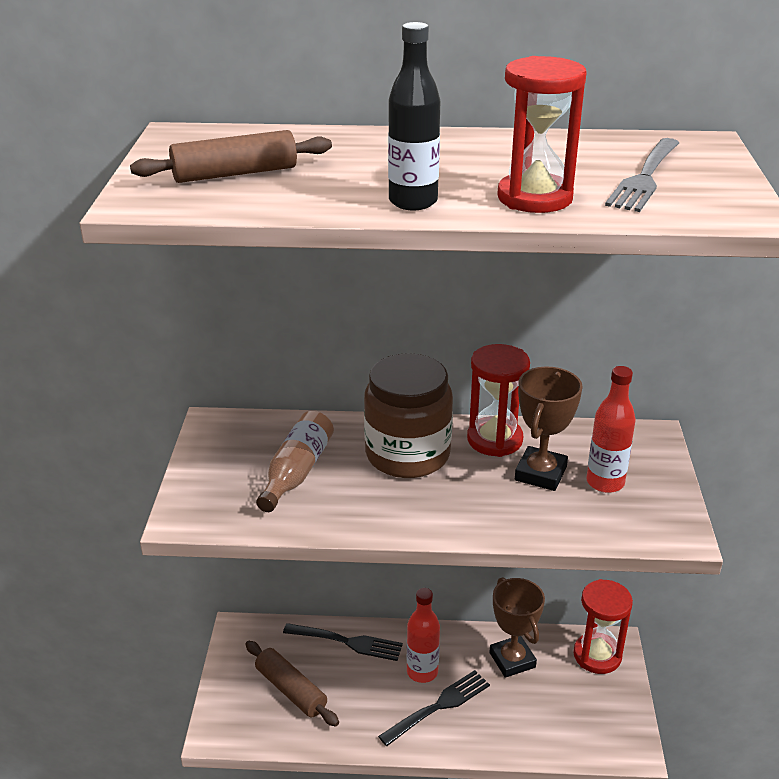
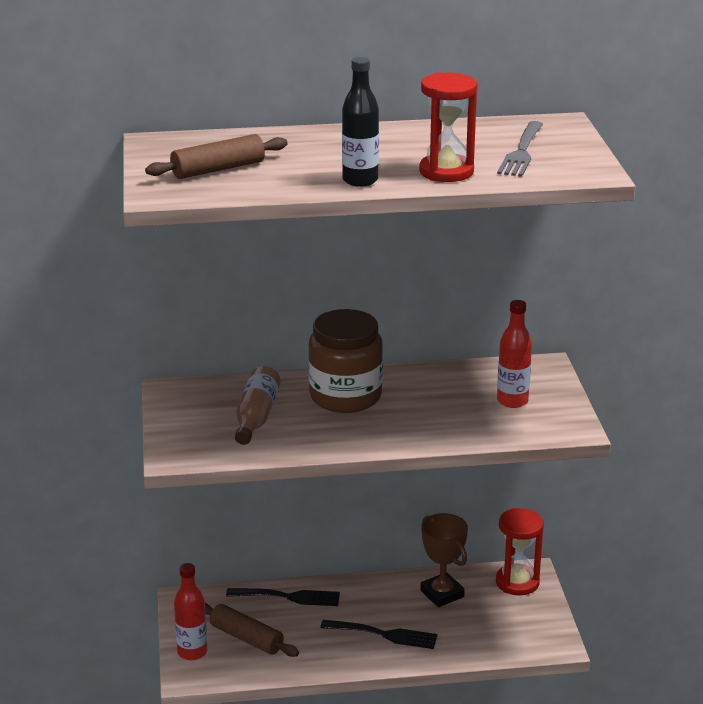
camera: 10 degrees left, 5 degrees down
black fork [378,670,490,746] -> black fork turned 60 degrees clockwise [320,620,438,649]
red bottle [407,588,440,683] -> red bottle moved to [174,563,207,660]
red hourglass [467,344,530,457] -> none
brown trophy [515,366,583,491] -> none

